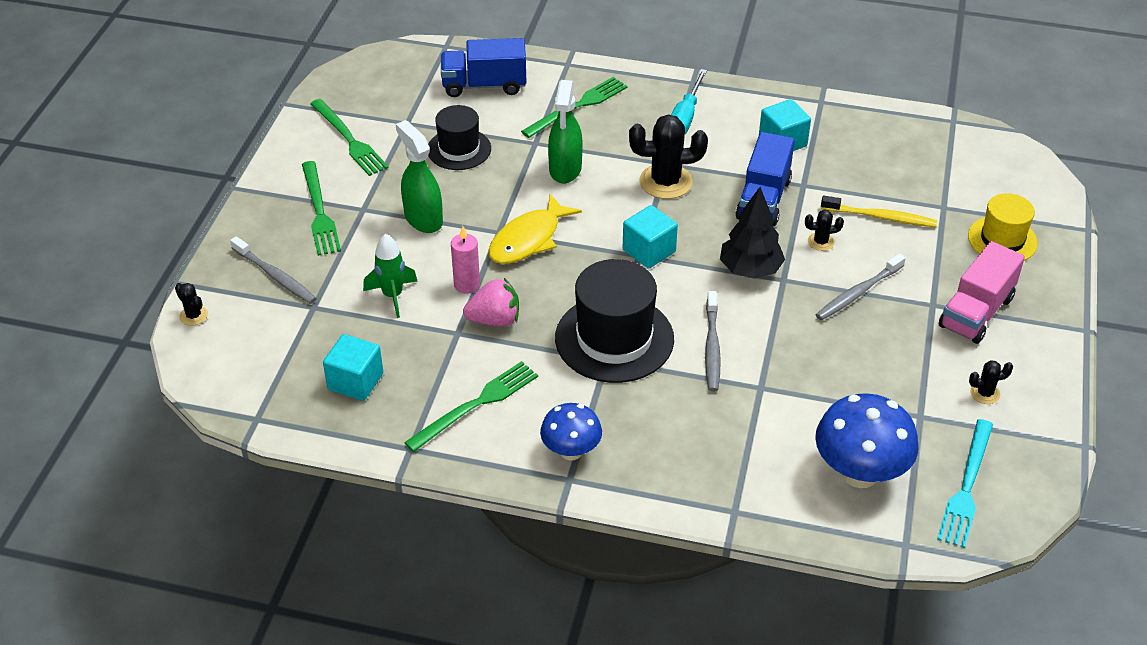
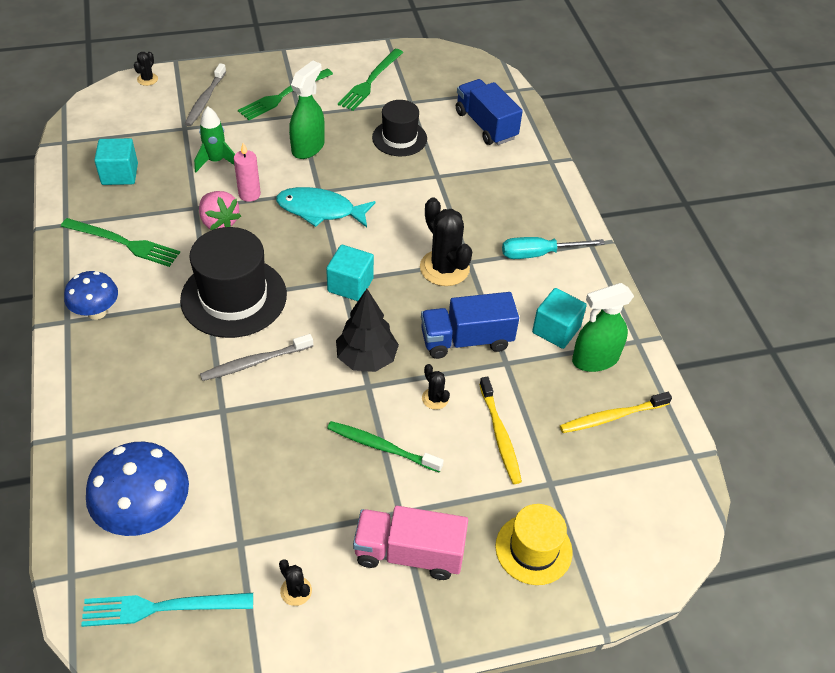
camera: 60 degrees right, 5 degrees up
yellow fish [488,194,582,264] -> turquoise fish [276,187,375,227]
green fork [521,77,628,138] -> none
green spray bottle [548,80,583,183] -> green spray bottle moved to [572,283,634,372]
grey toothbrush [815,253,906,320] -> green toothbrush [327,421,444,473]
none -> yellow toothbrush [560,392,672,433]

